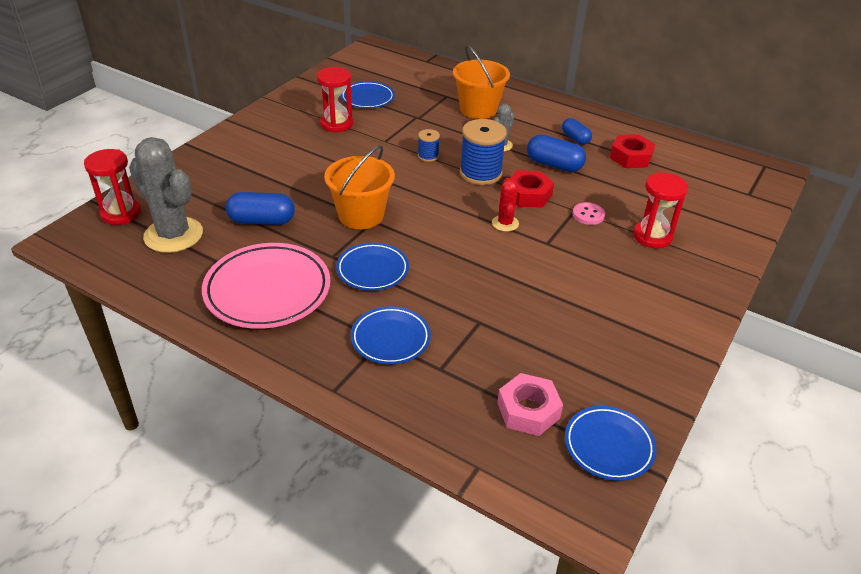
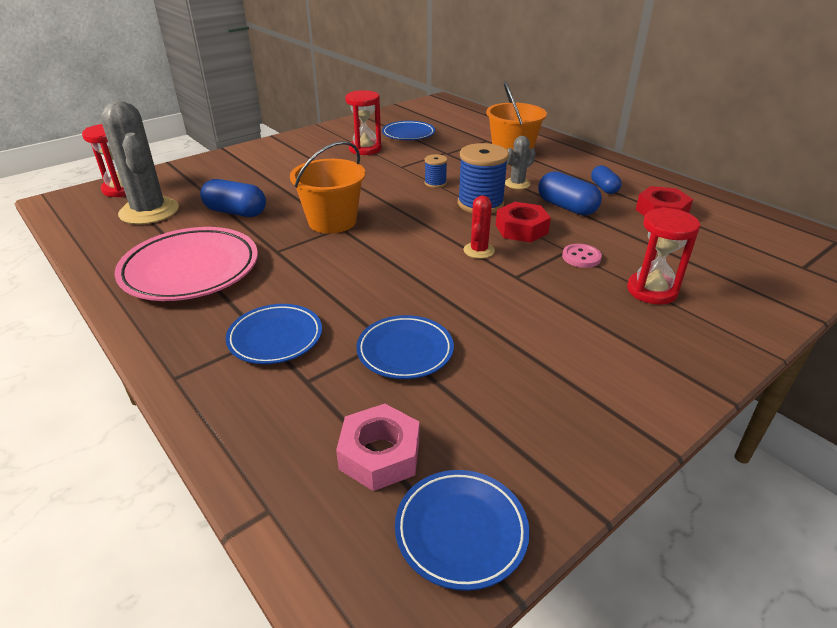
camera: 20 degrees right, 5 degrees down
blue plate [336,243,409,291] -> blue plate moved to [356,315,454,379]

